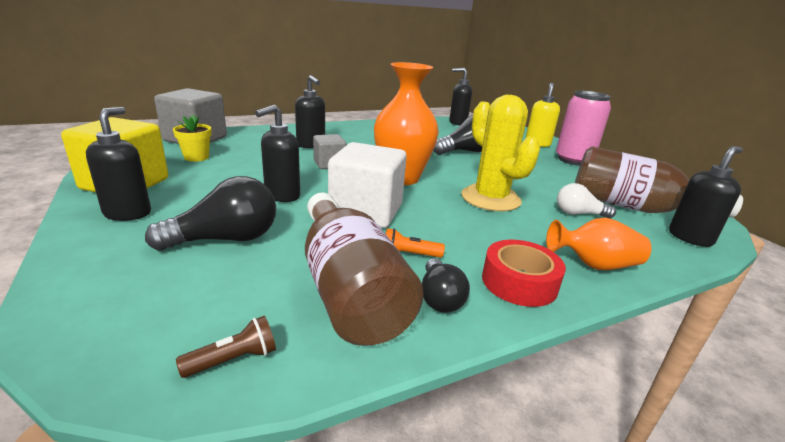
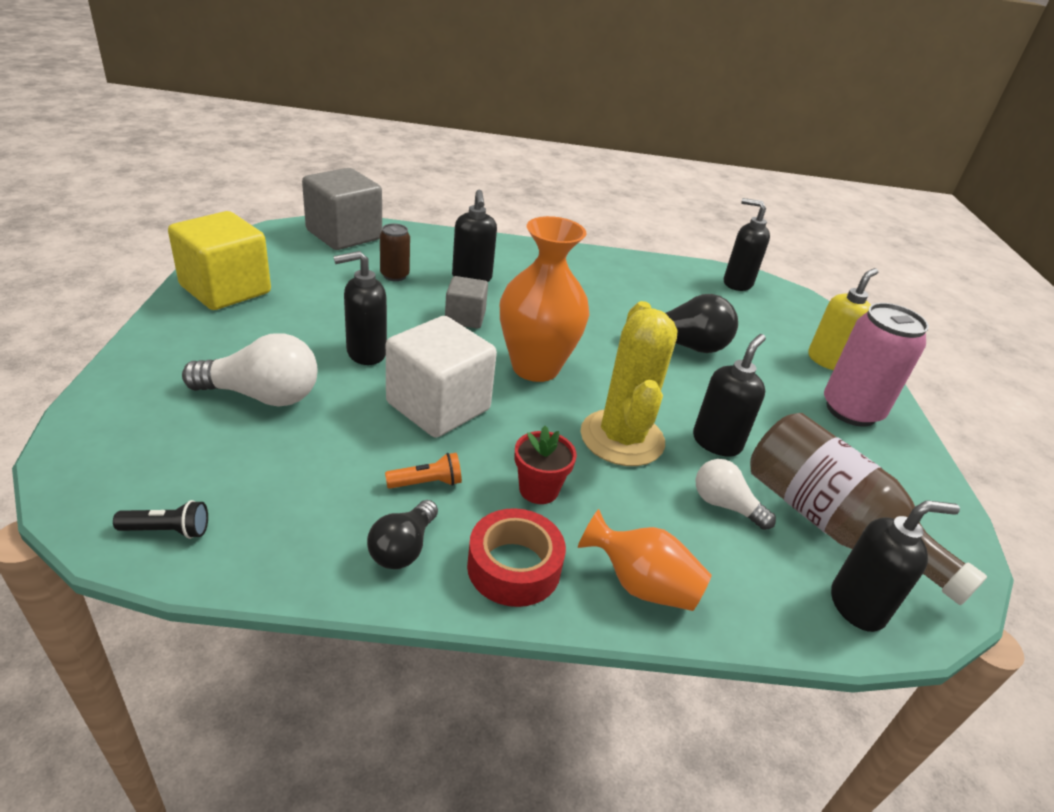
camera: 25 degrees right, 10 degrees up
black soap dispenser [86,107,151,221] -> black soap dispenser moved to [693,334,766,457]
black light bulb [145,176,276,251] -> white light bulb [182,333,317,407]
yellow flower pot [173,115,212,162] -> none
brown flashlight [176,316,276,378] -> black flashlight [113,500,208,539]
brown bottle [305,193,424,346] -> none
orange flashlight [386,228,445,258] -> orange flashlight turned 135 degrees clockwise [385,453,462,489]
none -> brown can [380,223,410,281]
none -> red flower pot [515,426,577,504]

